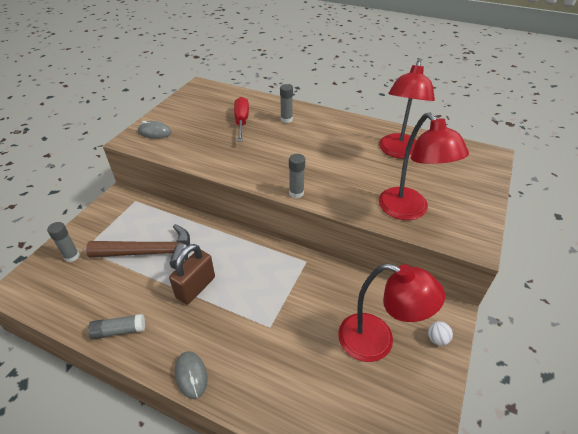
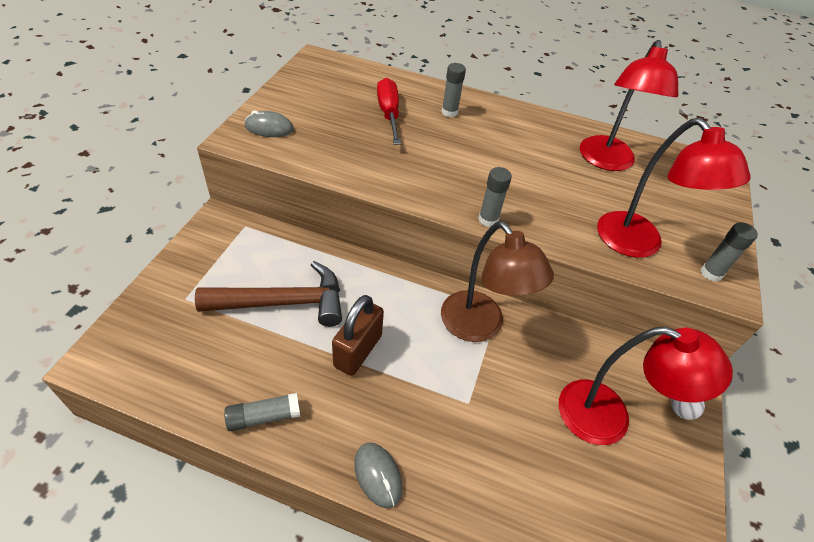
camera: 10 degrees left, 5 degrees up
grey glue stick [47,222,80,262] -> grey glue stick moved to [701,222,758,282]
none -> brown lamp [441,221,554,342]

